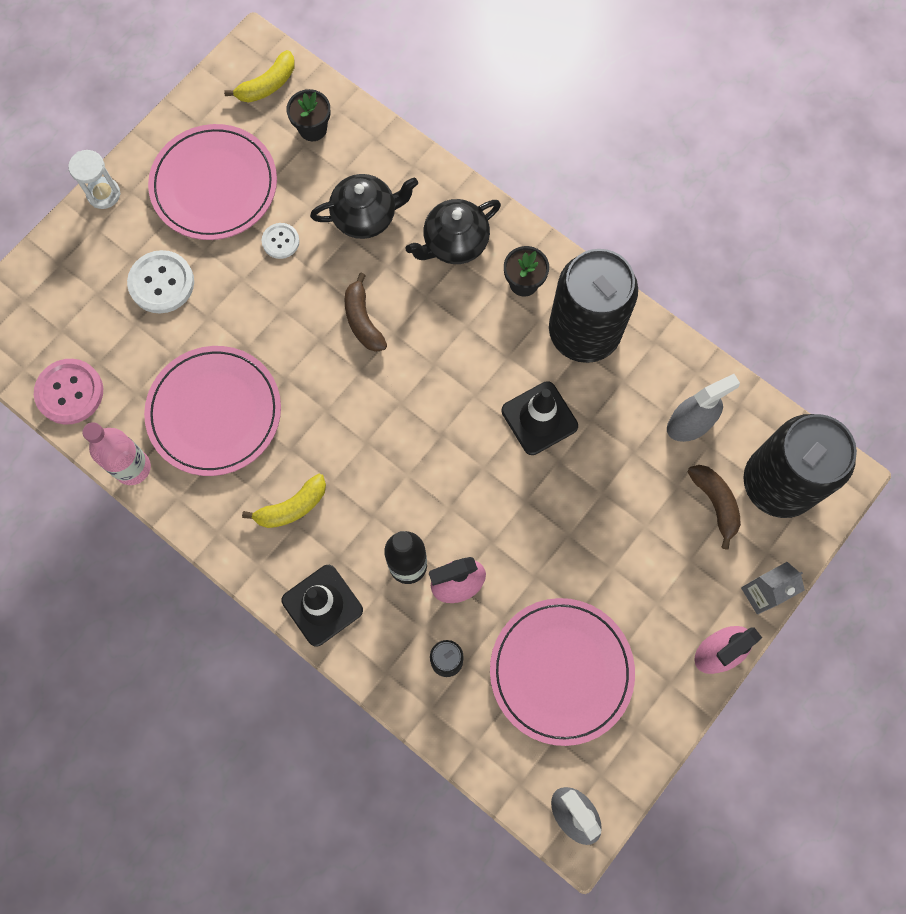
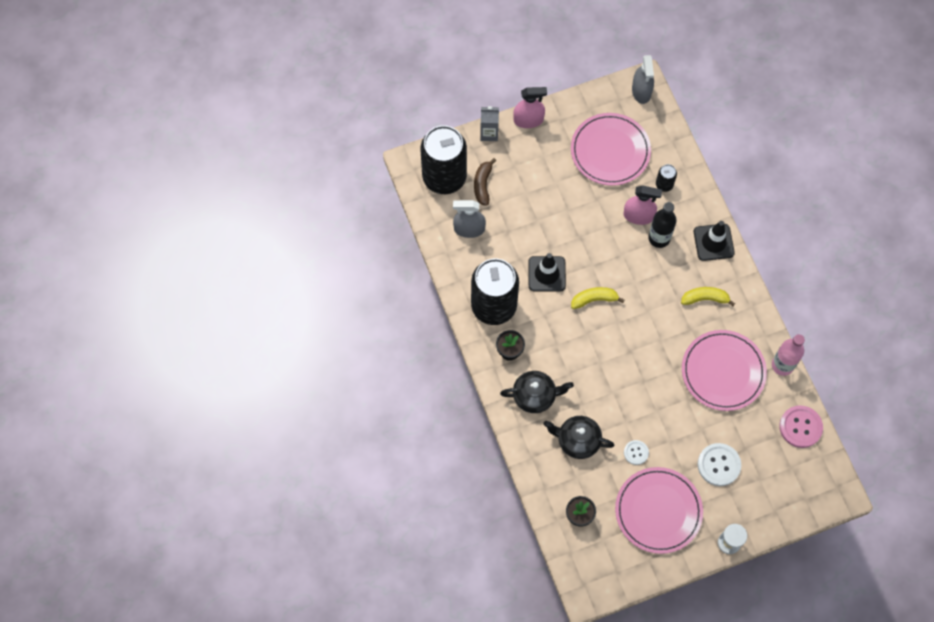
camera: 150 degrees left, 5 degrees down
yellow banana [224,50,295,103] -> yellow banana moved to [571,287,624,309]
brown banana [345,273,387,352] -> none

